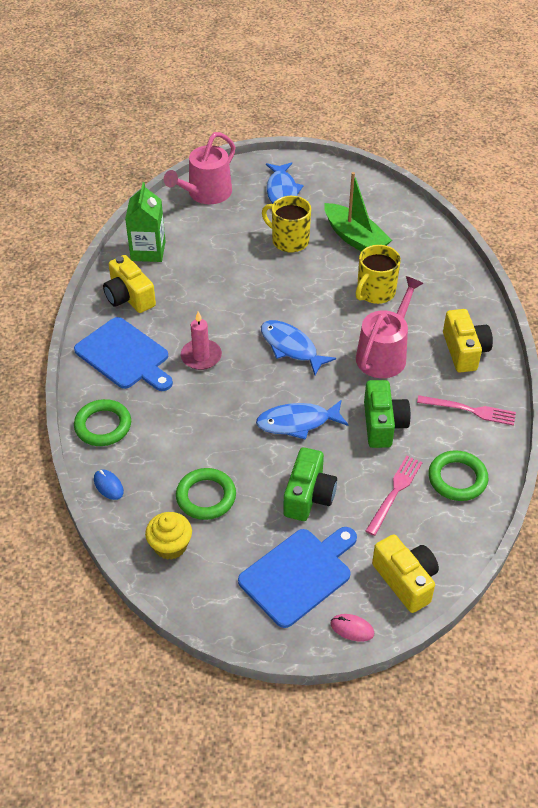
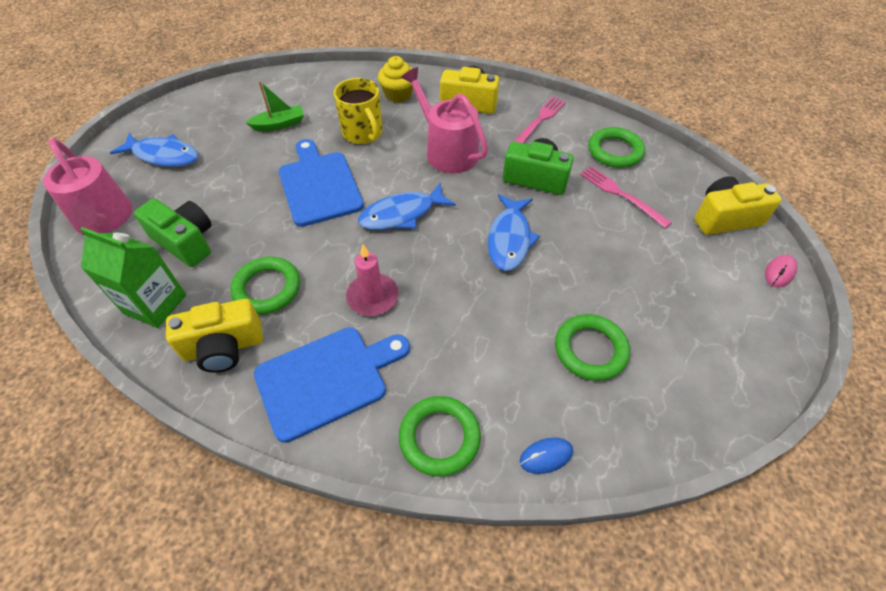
camera: 70 degrees left, 5 degrees up
yellow cupcake [145,512,192,560] -> yellow cupcake moved to [378,56,413,103]
blue cutting board [238,527,357,628] -> blue cutting board moved to [279,139,364,227]
yellow mug [262,196,311,252] -> none
green camera [283,447,337,521] -> green camera moved to [134,199,211,267]
green boat [324,172,392,252] -> green boat [246,81,304,131], size x0.60
none -> green ring [230,257,300,314]

